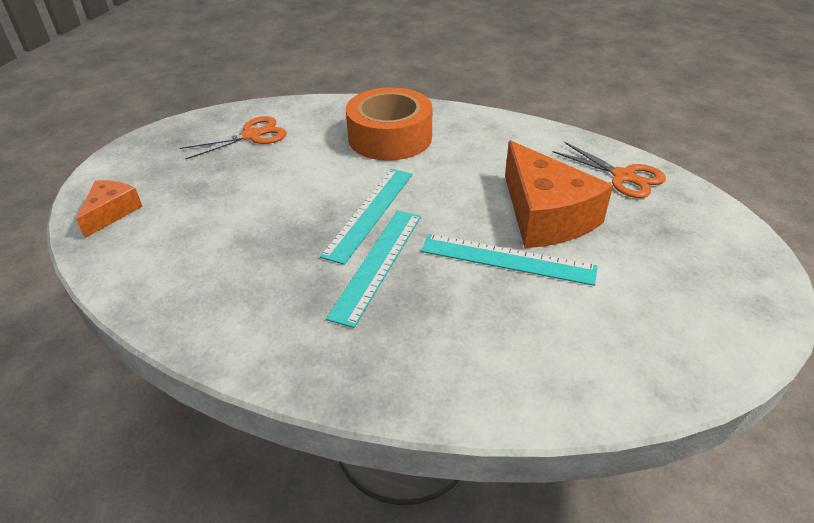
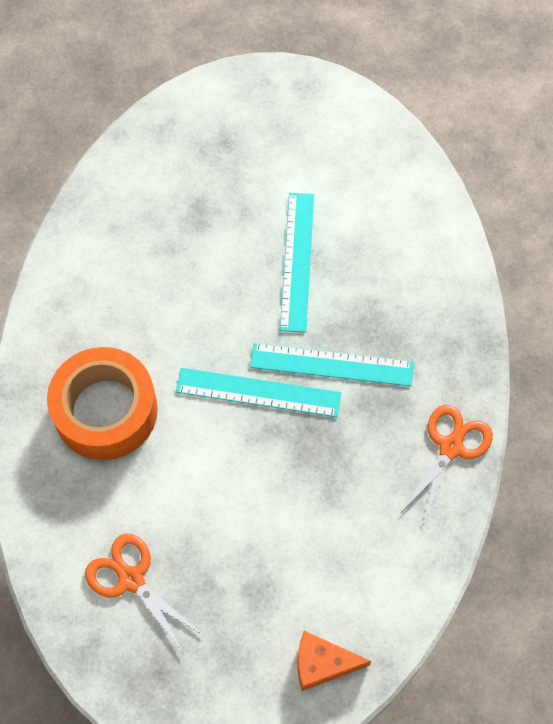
camera: 105 degrees left, 25 degrees up
orange cheese [505,140,613,248] -> none
orange scissors [553,142,666,198] -> orange scissors moved to [401,405,493,527]

